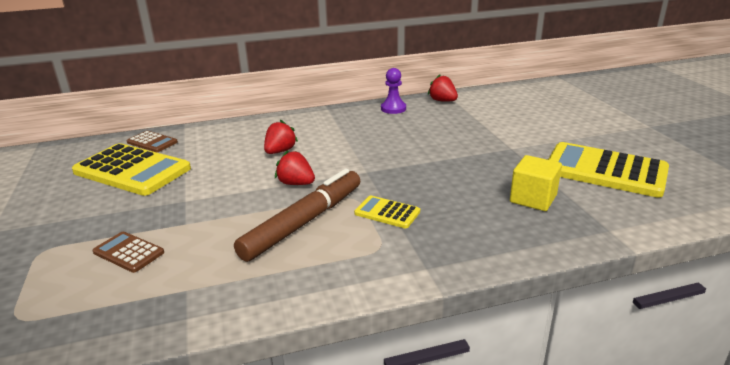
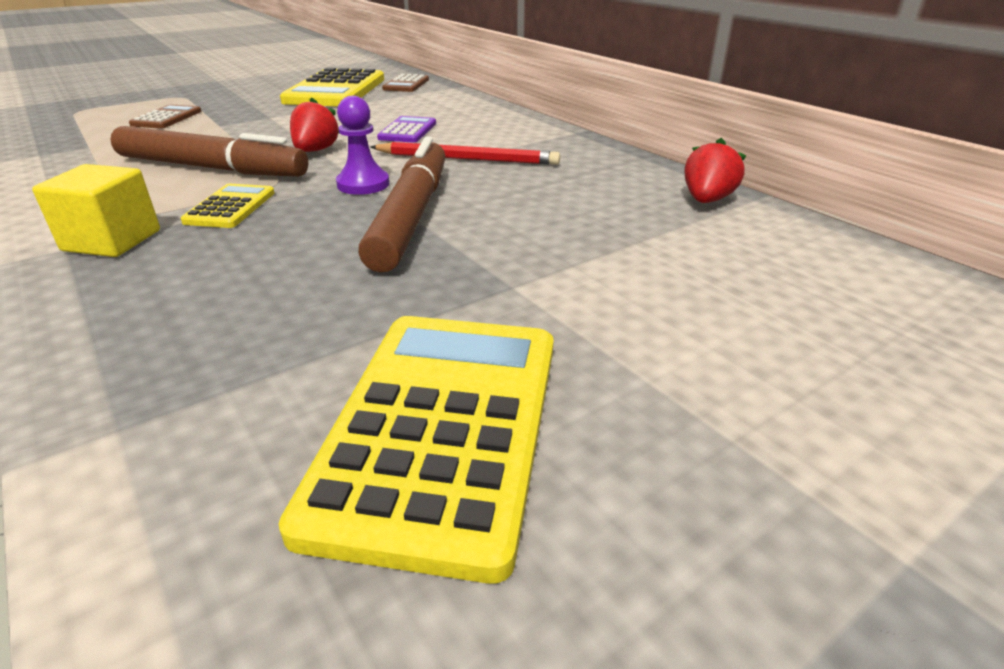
camera: 70 degrees right, 5 degrees up
red strawberry [264,120,298,154] -> purple calculator [377,116,436,143]
purple pawn [381,68,406,114] -> purple pawn moved to [336,96,389,195]
yellow cube [510,155,562,211] -> yellow cube moved to [32,164,160,257]
none -> brown marker [358,136,445,272]
none -> red pencil [370,142,560,165]

